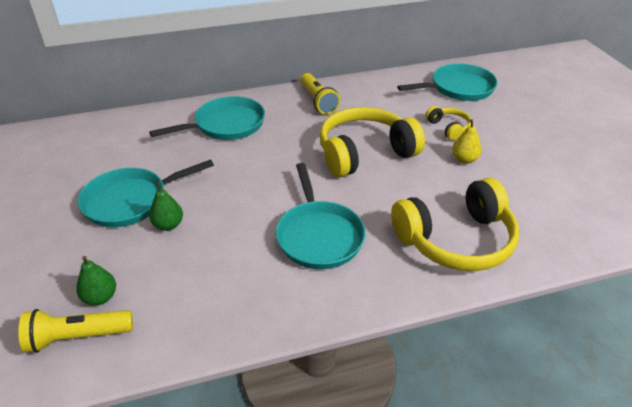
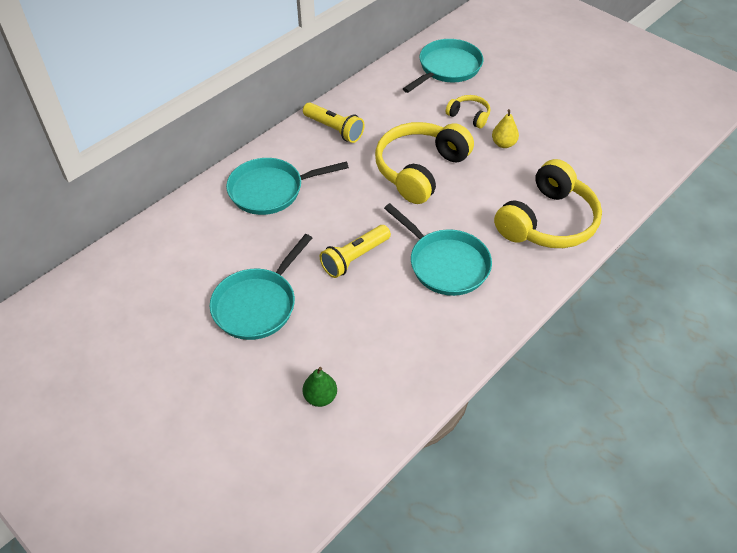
camera: 30 degrees left, 10 degrees up
yellow flashlight [18,309,133,353] -> yellow flashlight moved to [320,225,391,278]
turquoise pan [149,96,265,140] -> turquoise pan turned 135 degrees counterclockwise [226,158,349,215]
green pear [149,181,183,231] -> none

